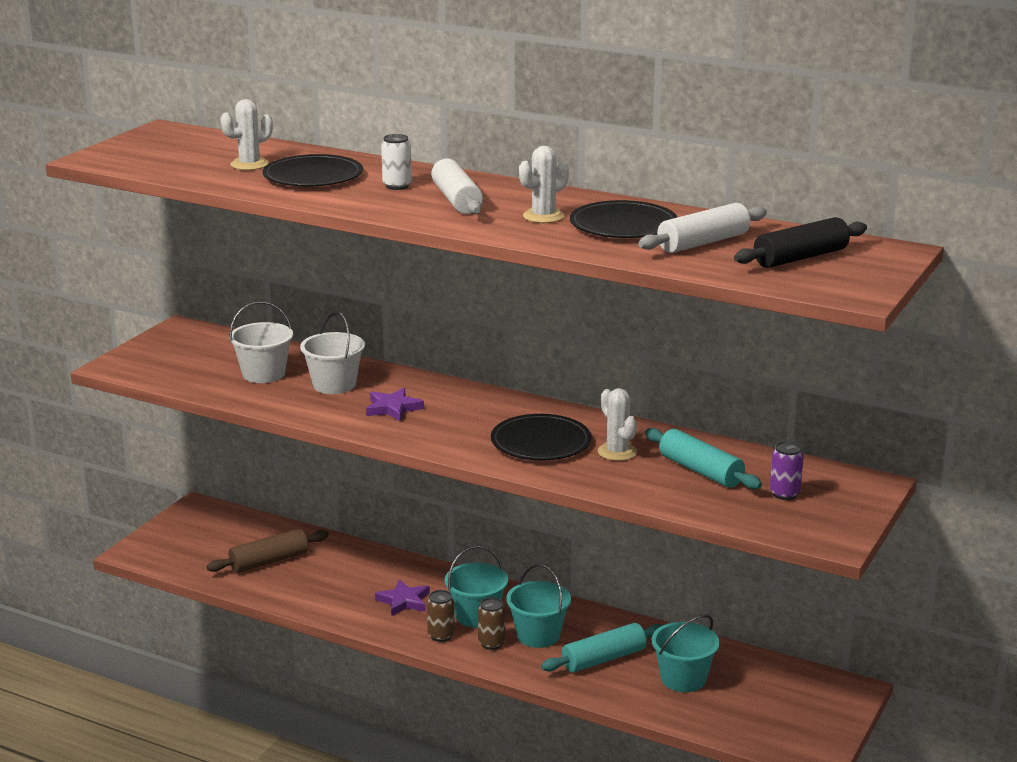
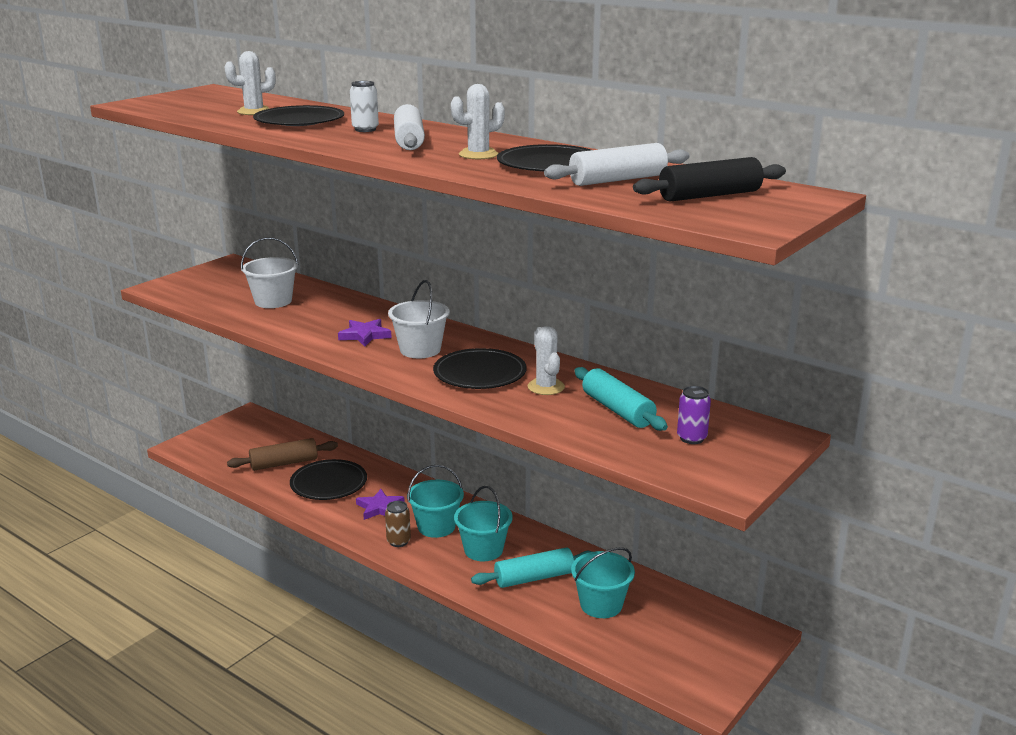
camera: 10 degrees right, 0 degrees up
white bucket [300,311,365,394] -> white bucket moved to [388,280,450,358]
brown can [478,597,506,650] -> none
none -> black plate [290,459,367,500]

